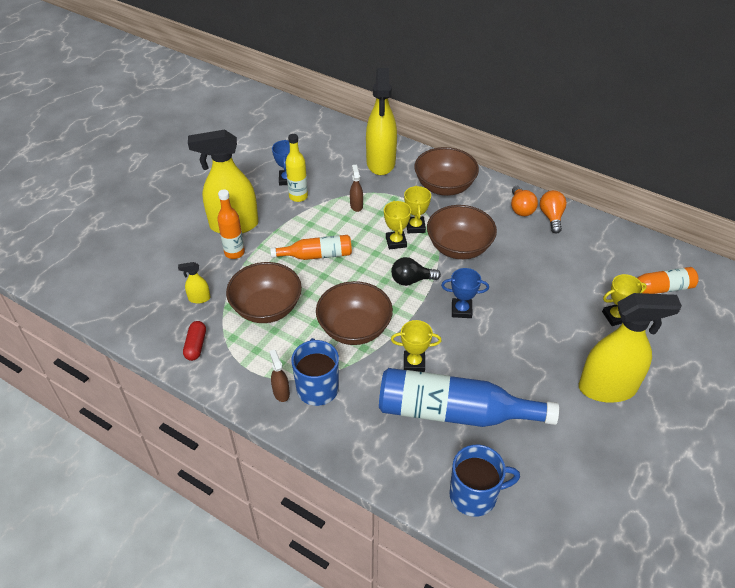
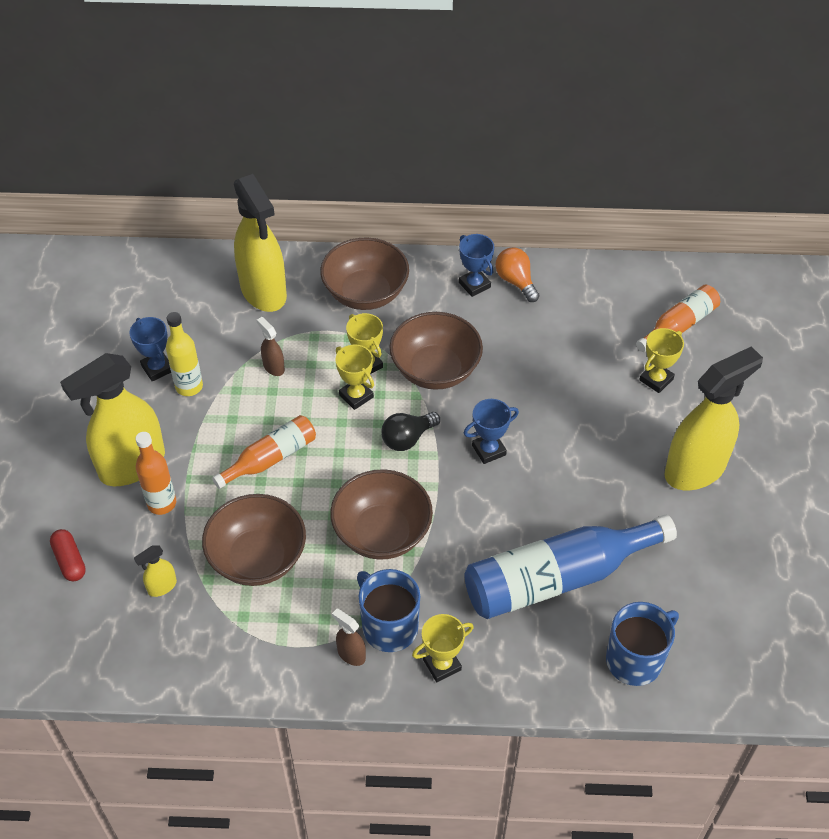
camera: 30 degrees left, 5 degrees up
red capsule [183,321,206,361] -> red capsule moved to [50,529,86,581]
yellow trophy [391,320,442,372] -> yellow trophy moved to [412,614,474,682]
orange light bulb [511,186,538,216] -> blue trophy [459,234,494,297]

